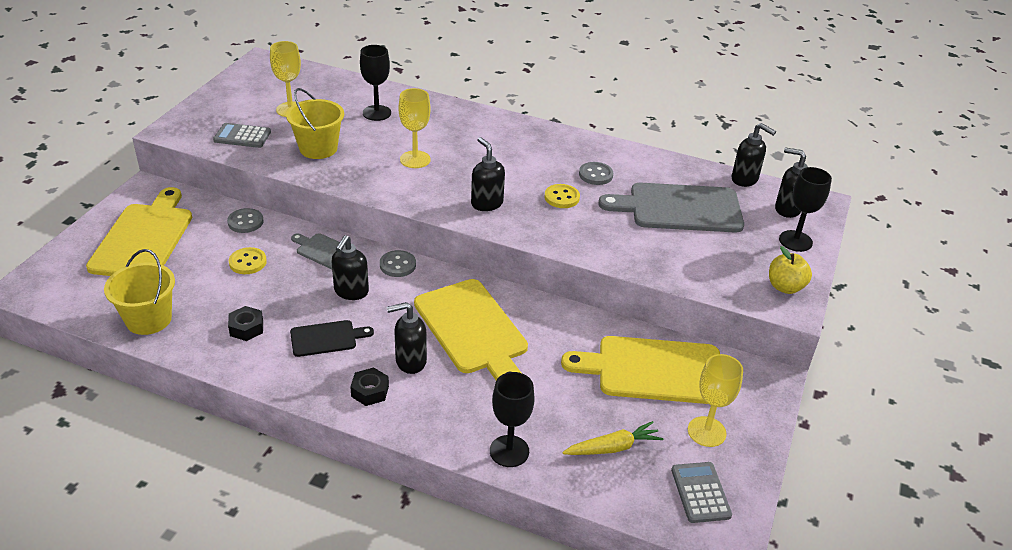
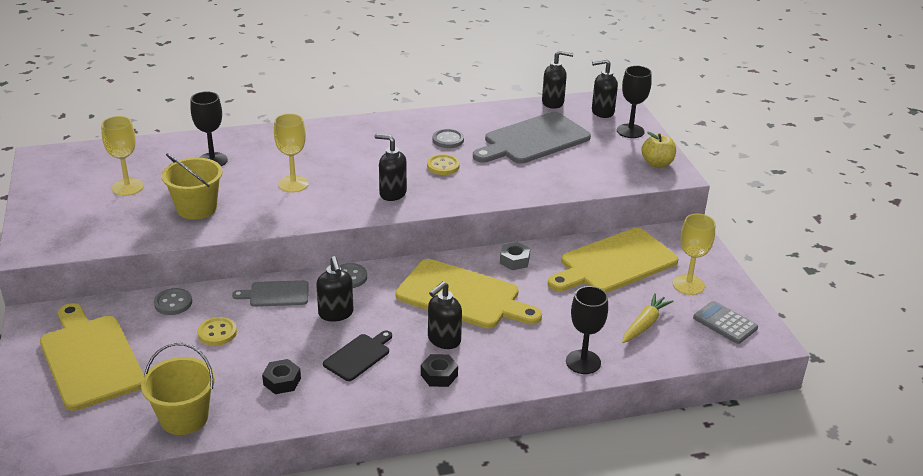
camera: 35 degrees left, 5 degrees down
grey calculator [213,123,271,148] -> none
none -> grey nut [500,242,530,270]

